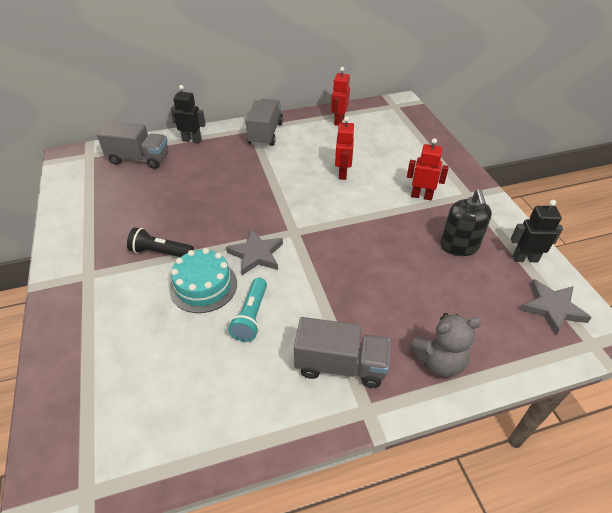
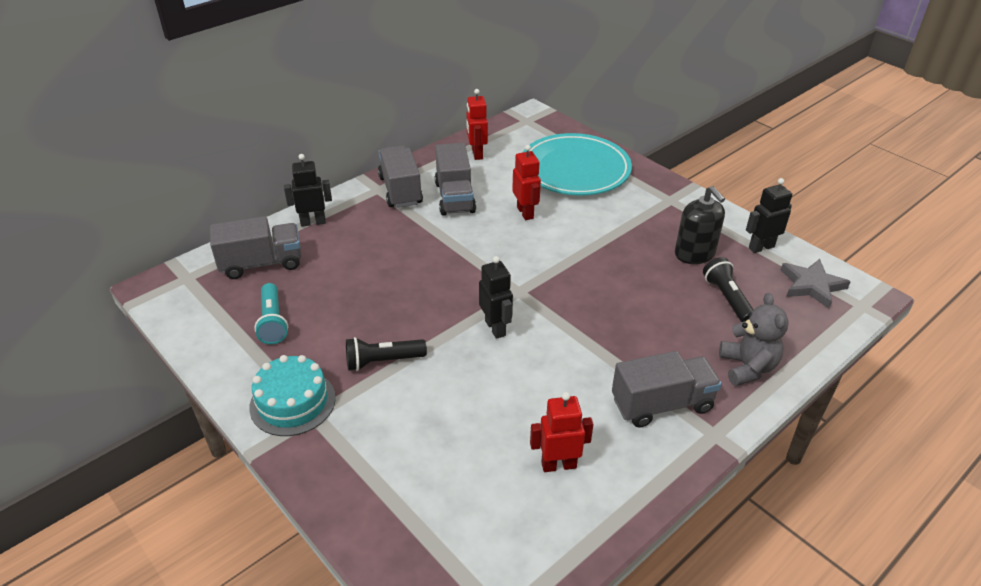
camera: 25 degrees left, 5 degrees down
turquoise cake [170,248,237,313] -> turquoise cake moved to [249,355,336,436]
grey star [226,229,283,275] -> black robot [479,256,513,339]
turquoise flashlight [228,278,267,342] -> turquoise flashlight moved to [254,283,288,344]
red robot [407,138,449,201] -> red robot moved to [530,392,593,472]
grey teddy bear [409,313,482,377] -> grey teddy bear turned 60 degrees counterclockwise [719,293,789,386]
none -> grey truck [435,143,476,216]
none -> turquoise plate [523,133,632,196]
none -> black flashlight [703,257,753,322]

